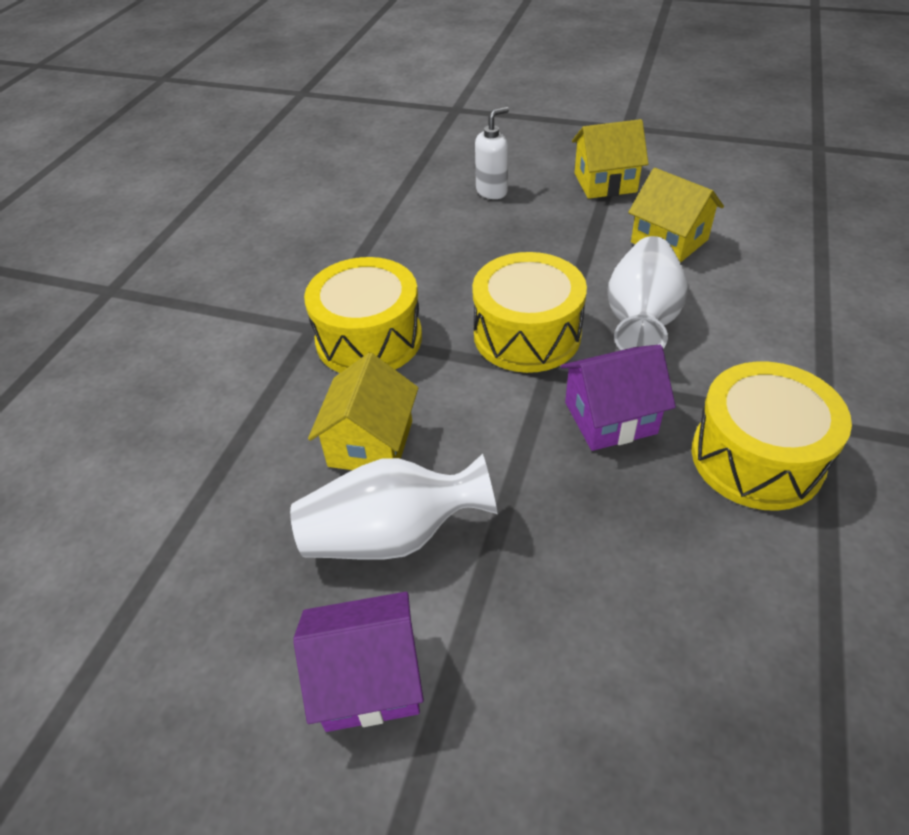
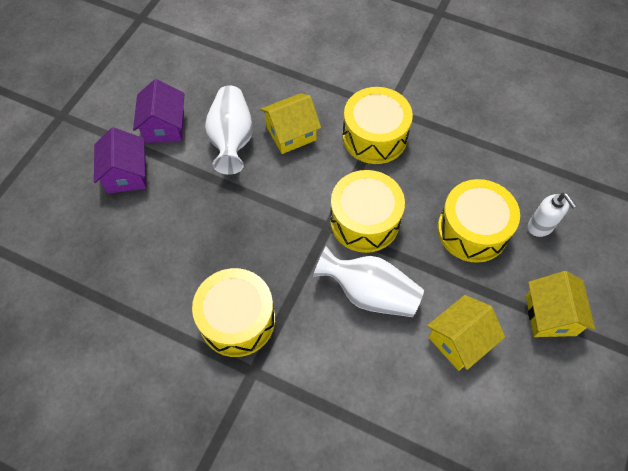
camera: 95 degrees right, 15 degrees up
yellow house [308,353,418,470] -> yellow house turned 45 degrees counterclockwise [260,93,321,154]
purple house [560,344,676,451] -> purple house moved to [94,127,146,193]
none -> yellow drum [438,179,520,263]

